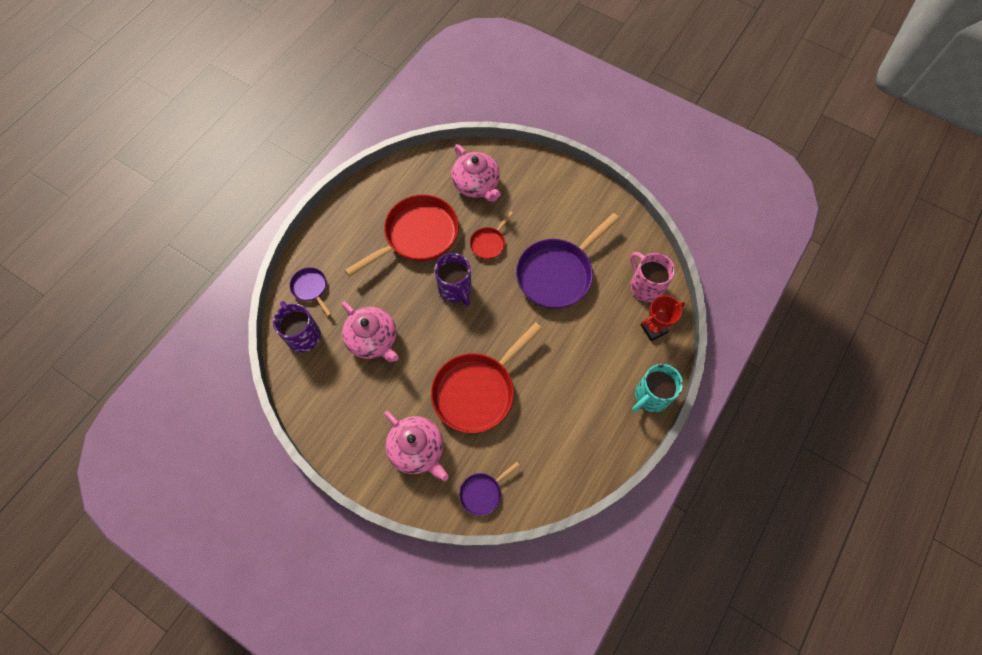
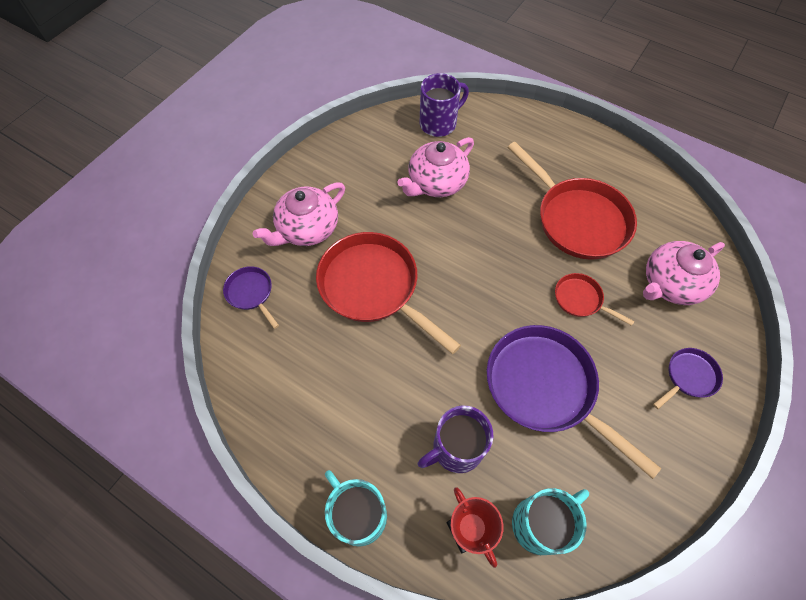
camera: 90 degrees right, 5 degrees down
purple pan [290,267,332,316] -> purple pan moved to [653,348,723,409]
purple mug [435,253,472,306] -> purple mug moved to [417,405,493,473]
pink mug [630,252,675,302] -> turquoise mug [512,488,589,555]

